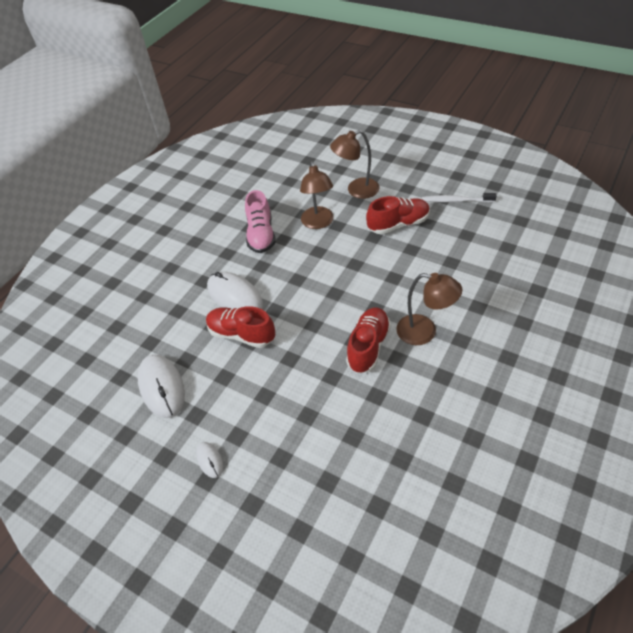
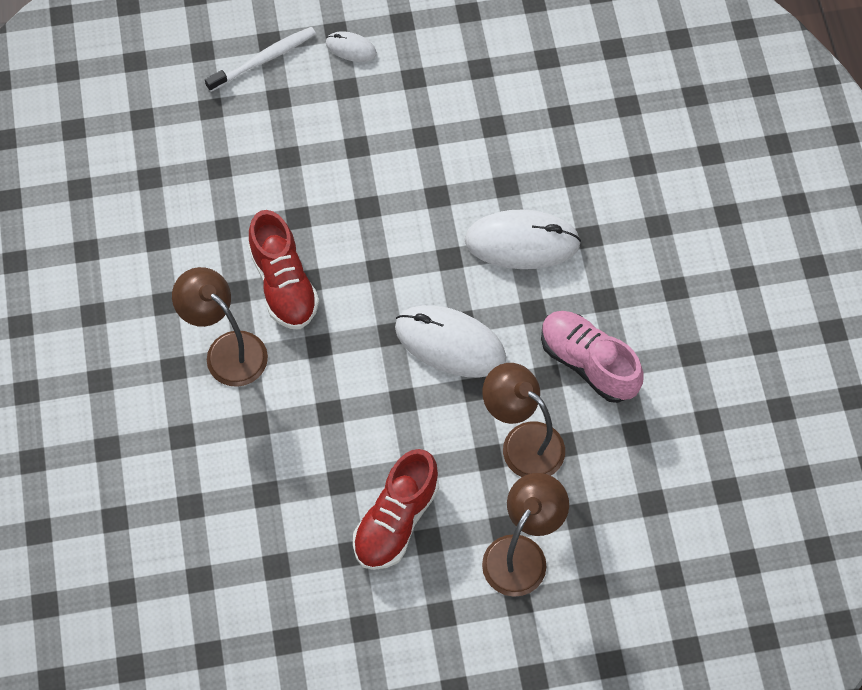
camera: 135 degrees right, 15 degrees up
white mouse [137,354,185,418] -> white mouse moved to [395,305,506,378]
red shoe [206,306,275,348] -> none
brown lamp [396,273,462,345] -> brown lamp turned 60 degrees clockwise [172,267,268,387]
white toothbrush [422,193,496,202] -> white toothbrush moved to [205,27,316,92]

